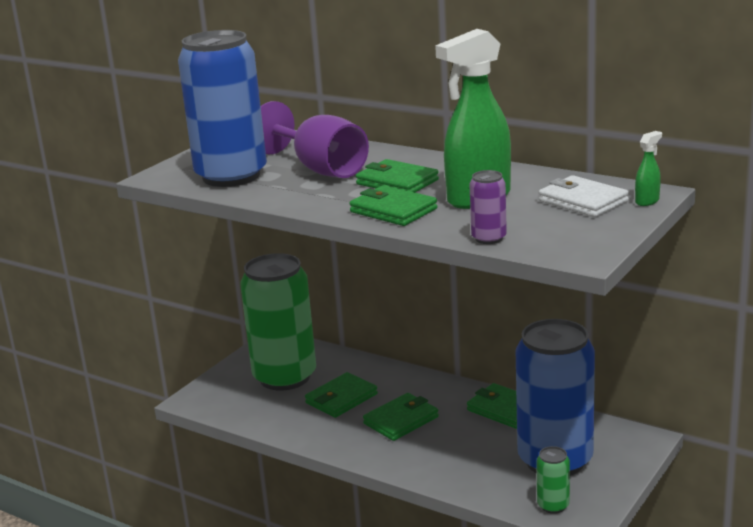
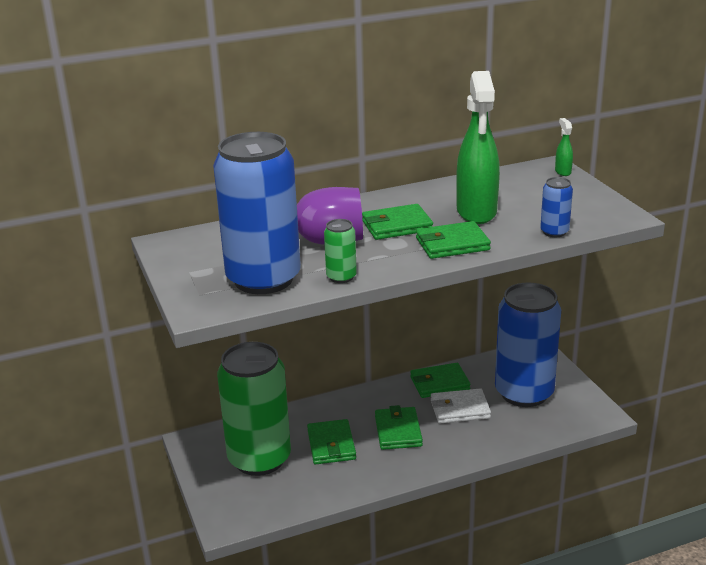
camera: 55 degrees left, 5 degrees up
purple can [469,170,507,244] -> blue can [540,177,573,237]
green can [537,446,570,514] -> green can moved to [324,219,357,283]
white wallet [539,175,629,217] -> white wallet moved to [431,388,491,424]

